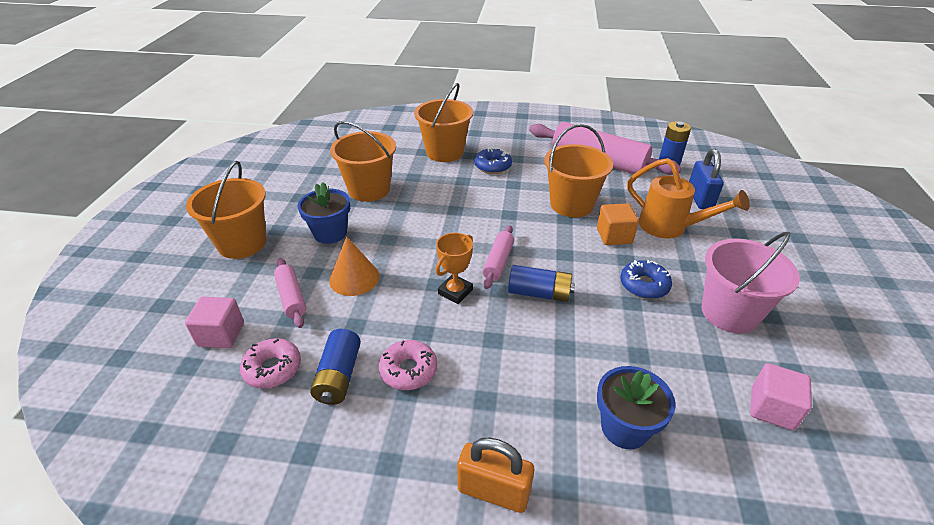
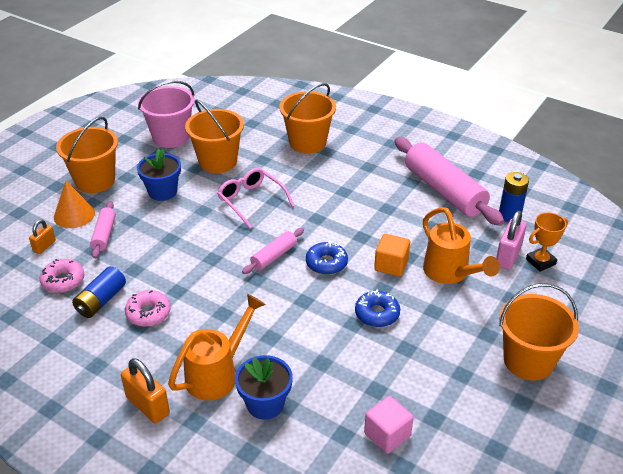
camera: 25 degrees right, 0 degrees up
pink cube [185,297,244,348] -> orange padlock [29,220,56,254]
orange cone [329,236,380,296] -> orange cone moved to [54,181,95,228]
orange trophy [436,233,473,304] -> orange trophy moved to [526,213,568,272]
blue donut [474,147,512,174] -> blue donut moved to [306,241,348,275]
blue battery [508,265,575,302] -> none
orange bucket [544,124,613,217] -> orange bucket moved to [499,283,579,380]
blue padlock [689,149,724,209] -> pink padlock [496,211,527,270]
pink bucket [701,232,800,333] -> pink bucket moved to [138,81,195,148]
none -> orange watering can [168,294,266,401]
none -> pink glasses [217,168,294,229]

